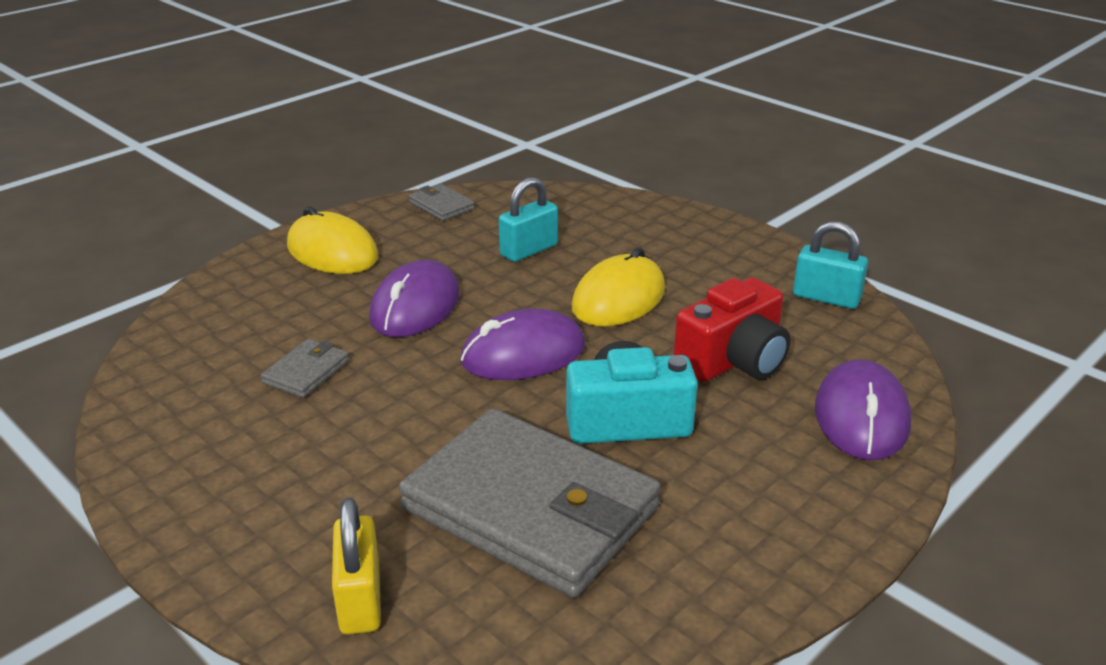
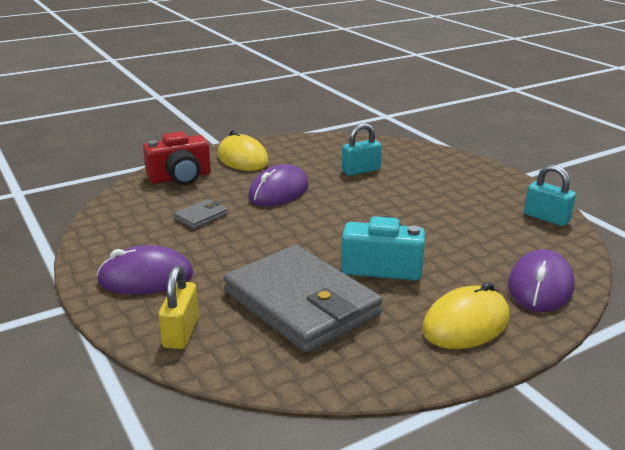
camera: 15 degrees right, 5 degrees down
grey wallet [409,184,475,221] -> none
purple mouse [460,308,586,380] -> purple mouse moved to [97,245,194,295]
yellow mouse [571,248,665,326] -> yellow mouse moved to [422,282,510,349]
red camera [674,277,790,382] -> red camera moved to [143,131,211,185]

